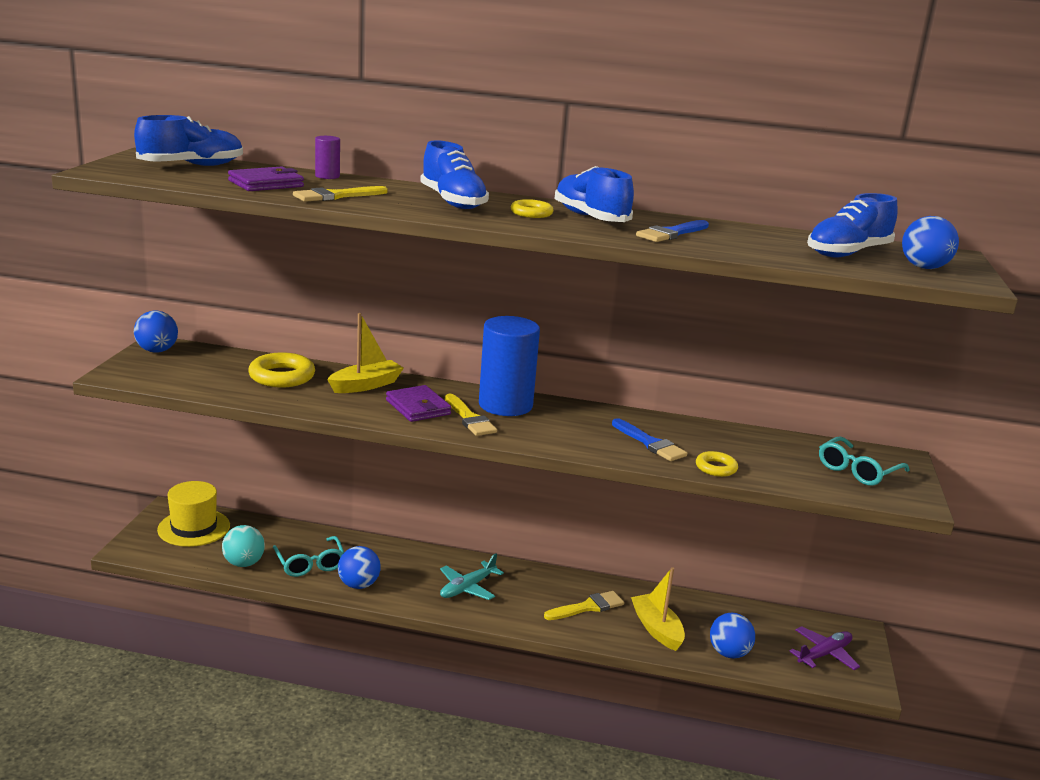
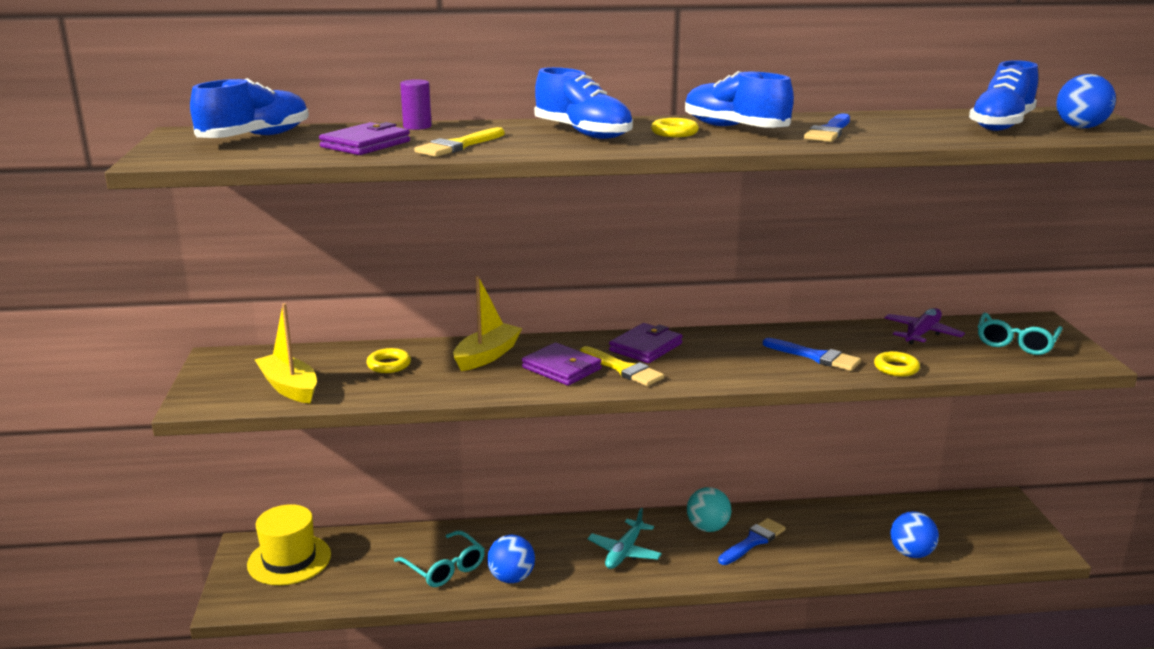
camera: 15 degrees left, 0 degrees up
blue ball [134,311,178,353] -> none
turquoise ball [222,525,265,567] -> turquoise ball moved to [687,487,731,532]
yellow ring [248,352,315,388] -> yellow ring [366,348,411,373], size x0.58
blue cylinder [479,316,540,416] -> purple wallet [609,323,683,363]
yellow brush [544,591,624,620] -> blue brush [718,518,786,565]
yellow boat [631,567,685,651] -> yellow boat moved to [255,303,317,403]
purple plane [789,626,860,670] -> purple plane moved to [884,308,965,344]

